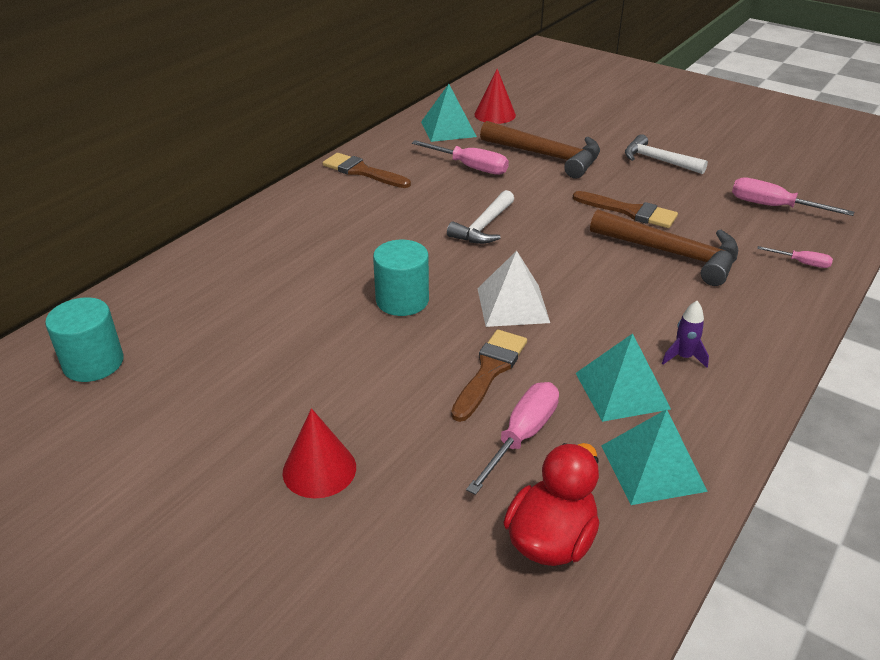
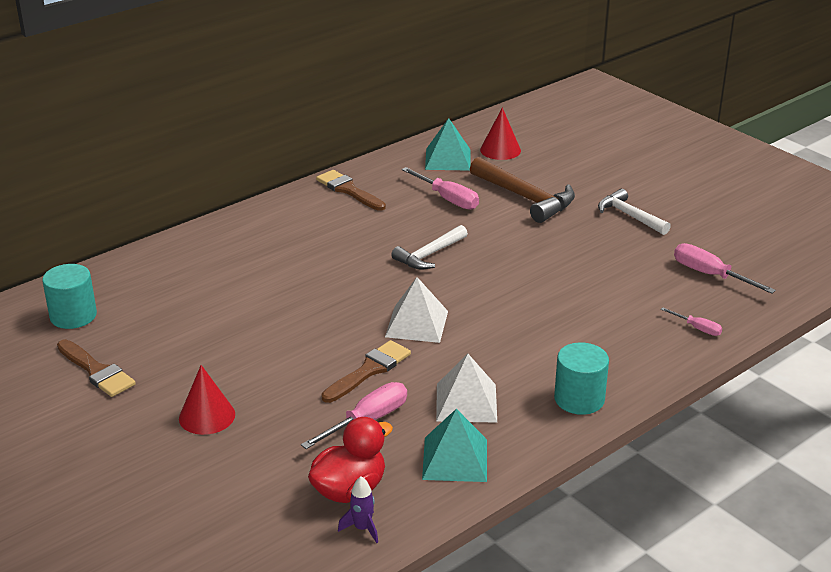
camera: 15 degrees right, 5 degrees down
turquoise cylinder [373,240,429,316] -> turquoise cylinder moved to [554,342,609,415]
brown brush [573,191,678,228] -> brown brush moved to [57,339,136,397]
turquoise pyramid [576,333,671,422] -> white pyramid [436,354,497,423]
brown hammer [590,209,738,286] -> none
purple rocket [662,301,709,368] -> purple rocket moved to [338,476,378,543]

